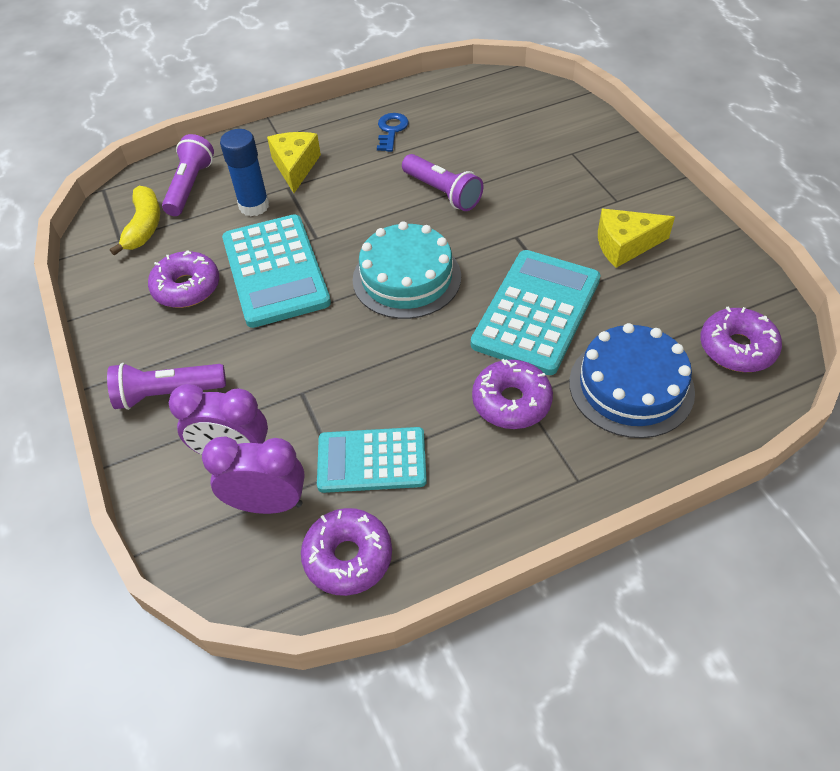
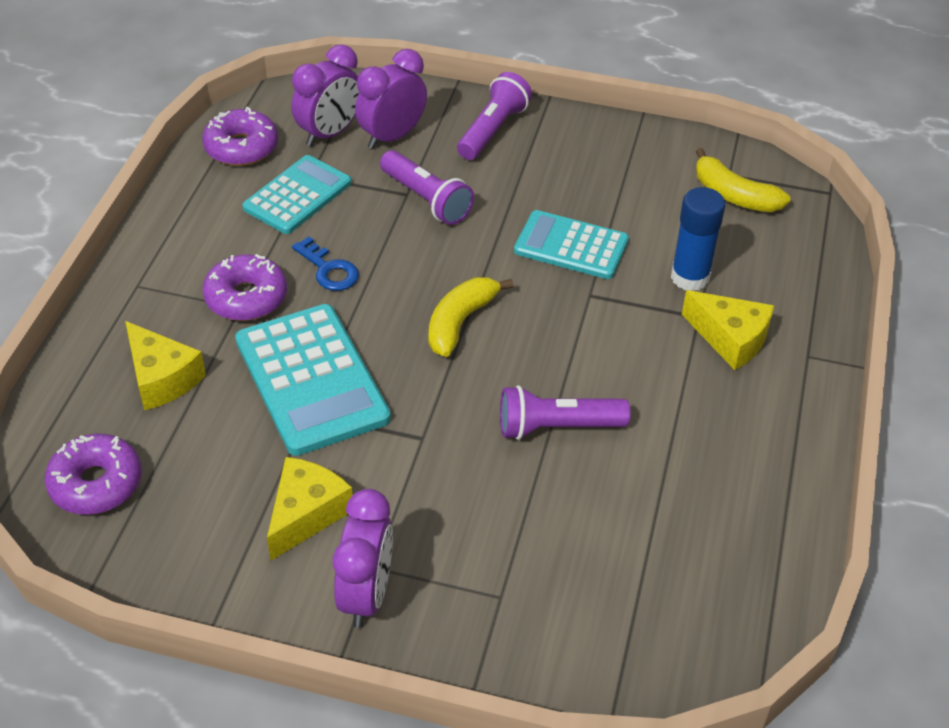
camera: 125 degrees right, 5 degrees down
purple donut [148,250,219,308] -> none
purple flashlight [162,134,214,216] -> purple flashlight moved to [380,150,474,225]
turquoise calculator [222,214,331,328] -> turquoise calculator [514,210,629,279], size x0.66
turquoise cake [352,221,461,319] -> yellow banana [429,277,513,357]
blue key [377,113,409,152] -> blue key moved to [292,237,359,291]
blue cake [569,323,695,438] -> yellow cheese [125,321,206,410]
none -> purple clock [333,489,393,628]

